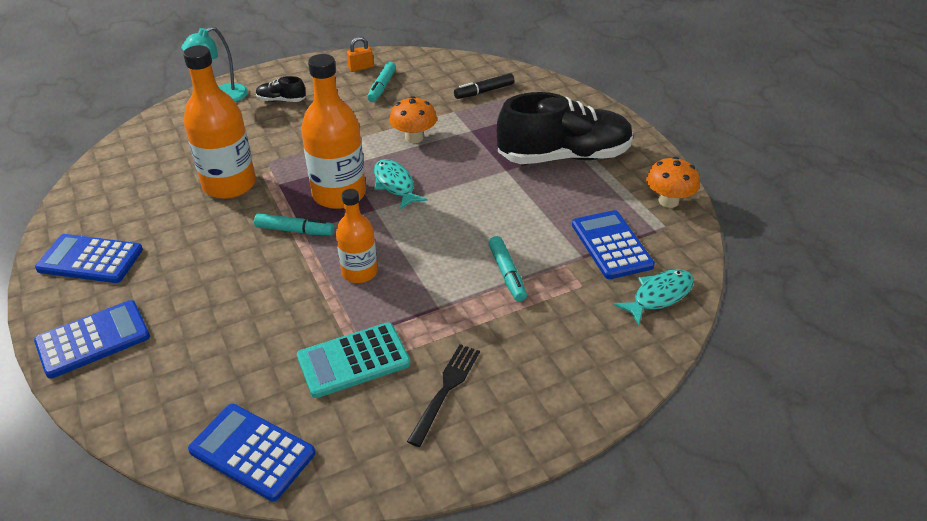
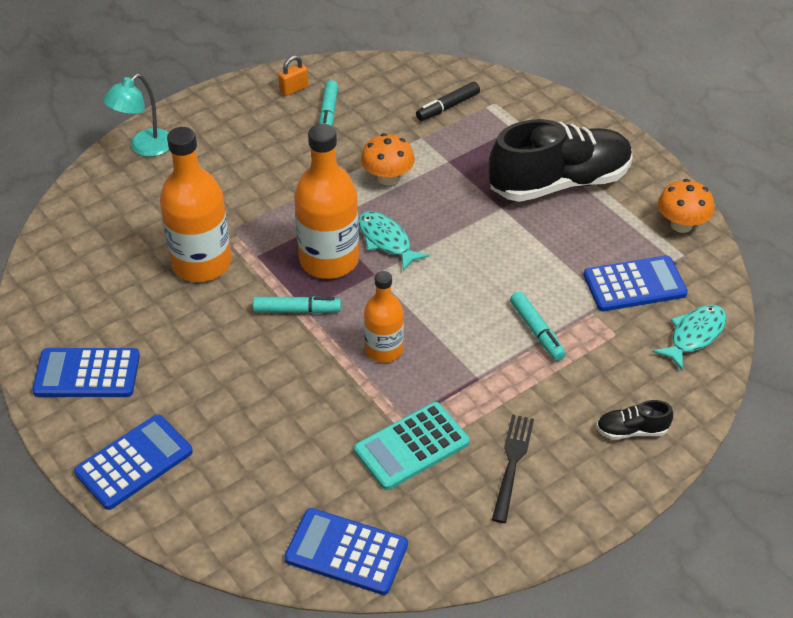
camera: 10 degrees left, 5 degrees up
black shoe [256,76,306,102] -> black shoe moved to [596,400,673,440]
blue calculator [572,210,655,279] -> blue calculator turned 105 degrees clockwise [583,255,688,311]

